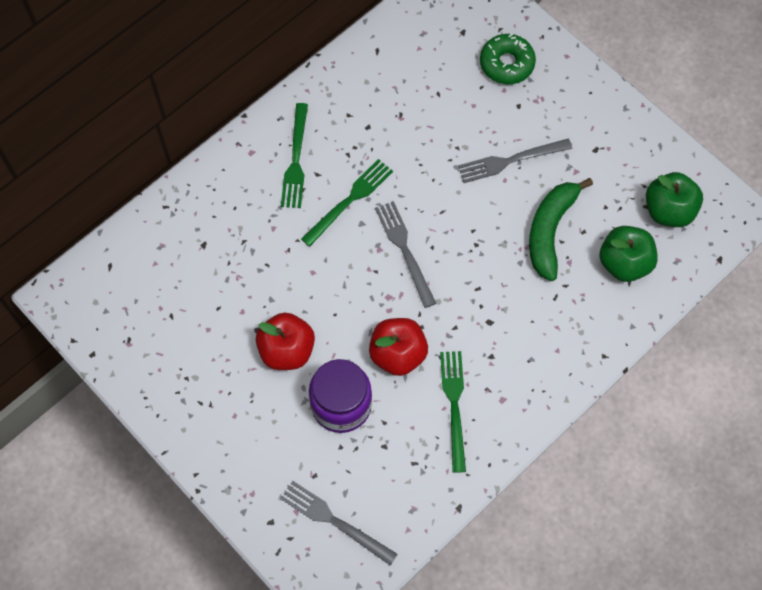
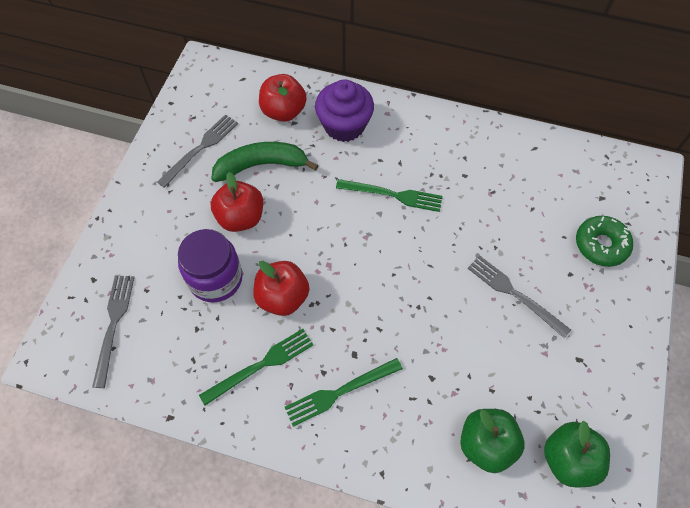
camera: 60 degrees right, 5 degrees down
green fork [281,103,308,208] -> green fork moved to [285,358,403,427]
grey fork [375,201,436,308] -> grey fork moved to [157,114,238,188]
green banana [529,178,593,281] -> green banana moved to [211,142,319,182]
none -> red apple [259,74,307,122]
none -> purple cupcake [315,79,374,142]

